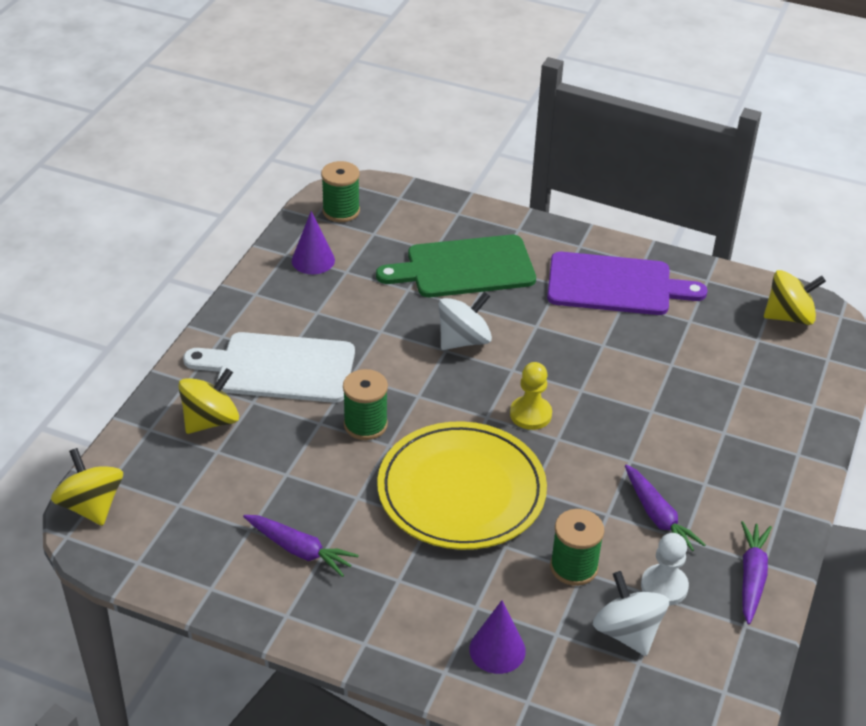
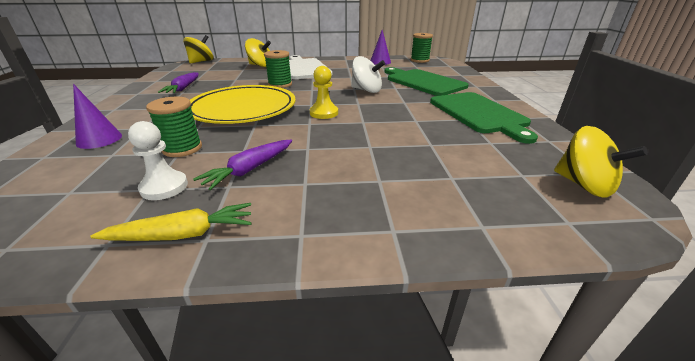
camera: 65 degrees right, 10 degrees down
purple cutting board [547,252,708,315] -> green cutting board [430,92,538,144]
white spinning top [593,571,669,656] -> none
purple carrot [741,521,772,624] -> yellow carrot [90,203,252,241]

